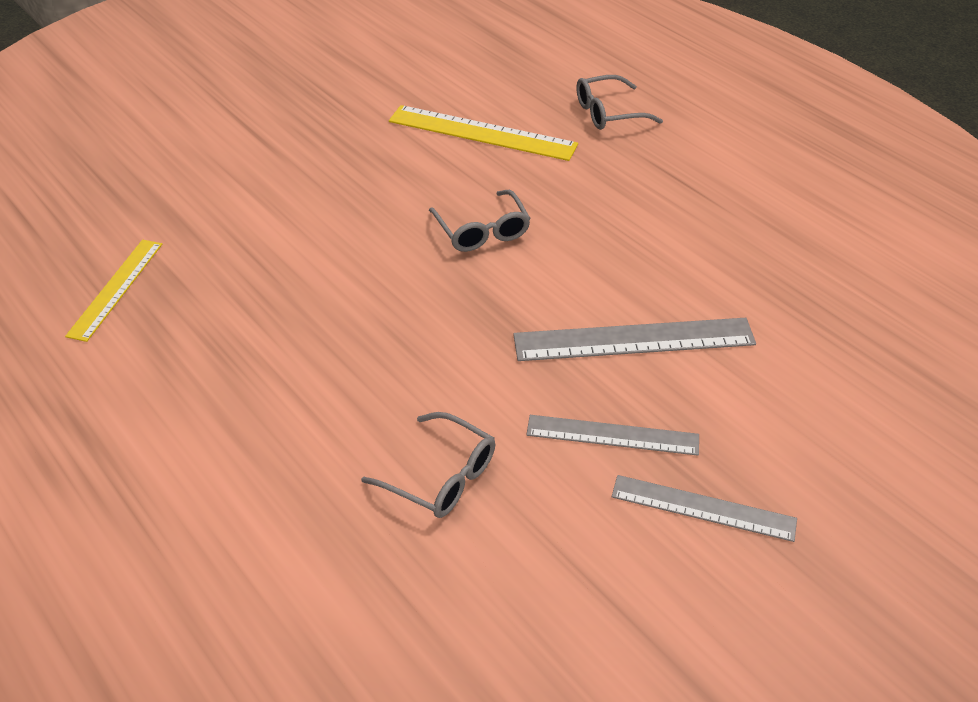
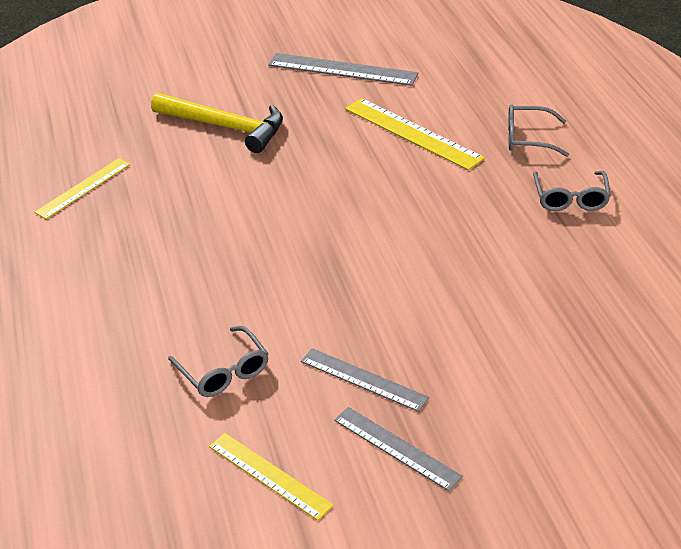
camera: 25 degrees right, 5 degrees down
grey glasses [429,190,531,252] -> grey glasses moved to [533,171,611,211]
grey ruler [513,318,756,361] -> grey ruler moved to [268,53,419,86]
none -> yellow hammer [151,93,283,153]
none -> yellow ruler [209,433,333,521]

